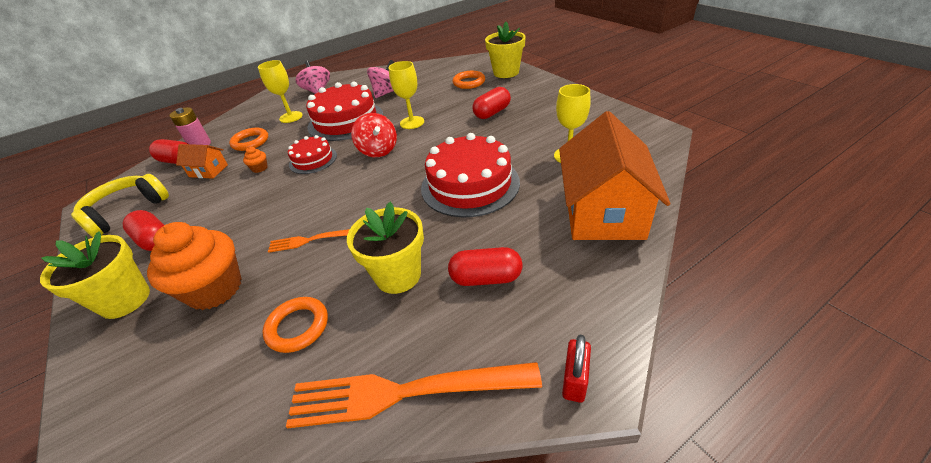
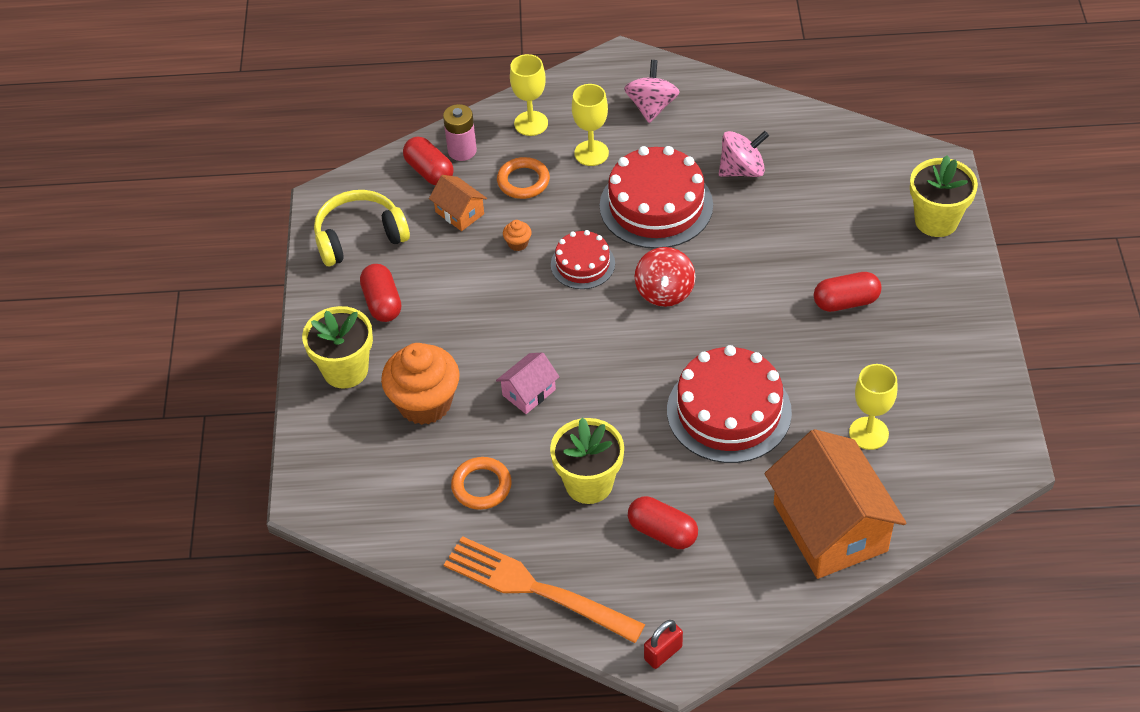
camera: 30 degrees right, 10 degrees up
orange fork [268,229,350,253] -> pink house [496,352,559,414]
yellow goblet [389,61,424,129] -> yellow goblet moved to [510,54,548,136]
orange ring [452,71,485,89] -> none
orange house [559,111,671,240] -> orange house turned 60 degrees counterclockwise [765,429,906,579]

